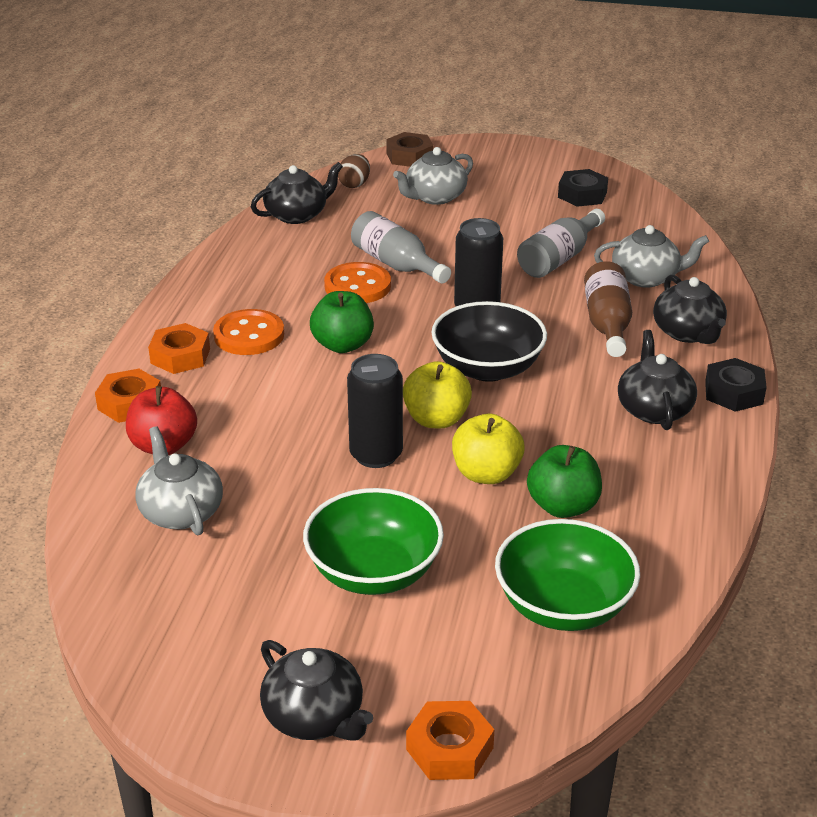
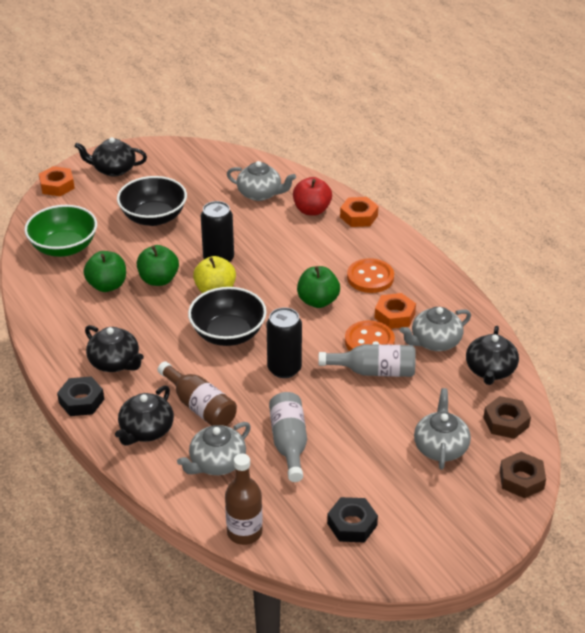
camera: 135 degrees right, 5 degrees up
orange nut [148,323,210,374] -> orange nut moved to [374,293,416,329]
green bowl [303,488,444,595] -> black bowl [117,176,187,226]
brown egg [338,154,370,188] -> brown nut [483,396,531,439]
yellow apple [452,413,525,484] -> green apple [137,245,179,286]
black teapot [653,275,727,344] -> black teapot turned 90 degrees counterclockwise [115,385,174,445]
none -> brown bottle [225,453,263,545]
none -> grey teapot [400,307,471,351]

